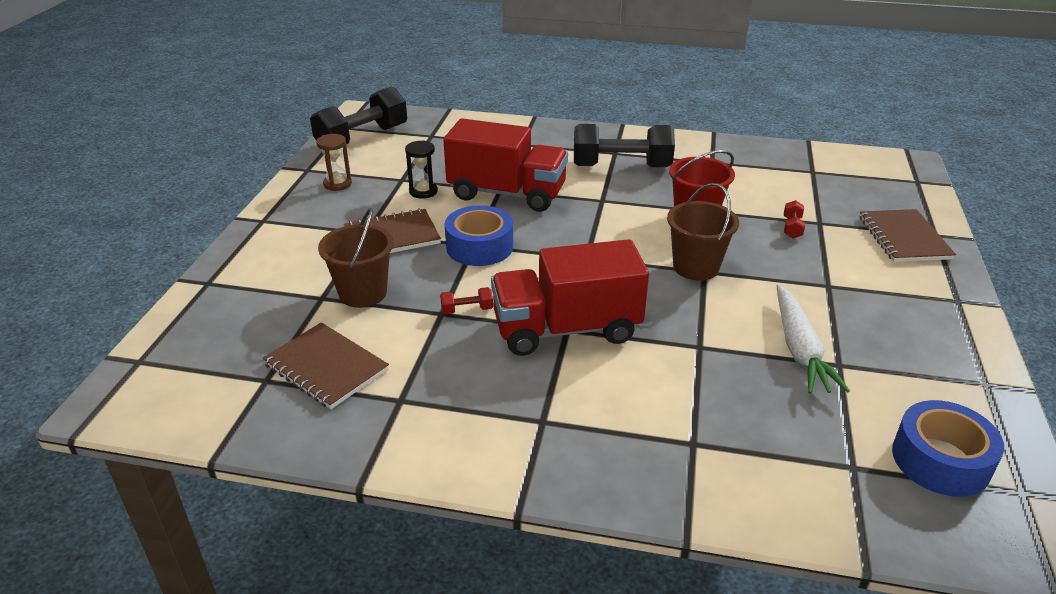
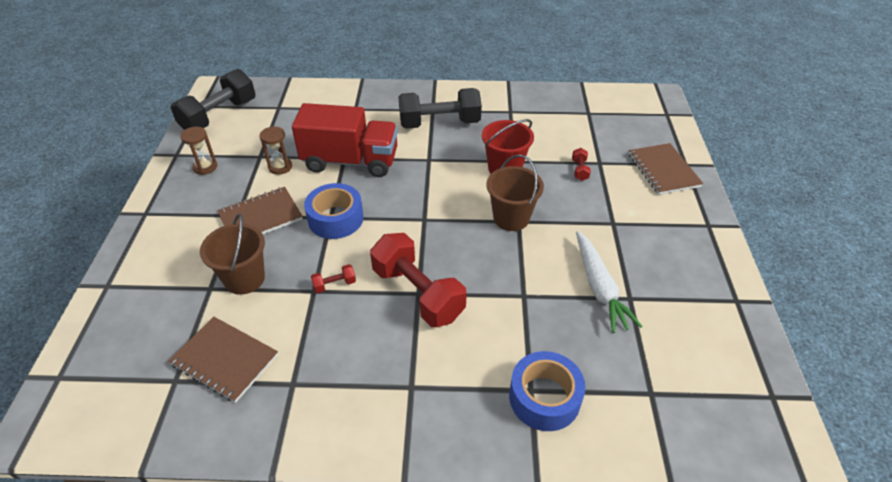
camera: 10 degrees left, 10 degrees up
black hourglass [405,140,438,199] -> brown hourglass [260,126,292,175]
red truck [491,239,649,356] -> red dumbbell [370,233,467,327]
blue tape [892,400,1004,497] -> blue tape moved to [509,351,586,431]

